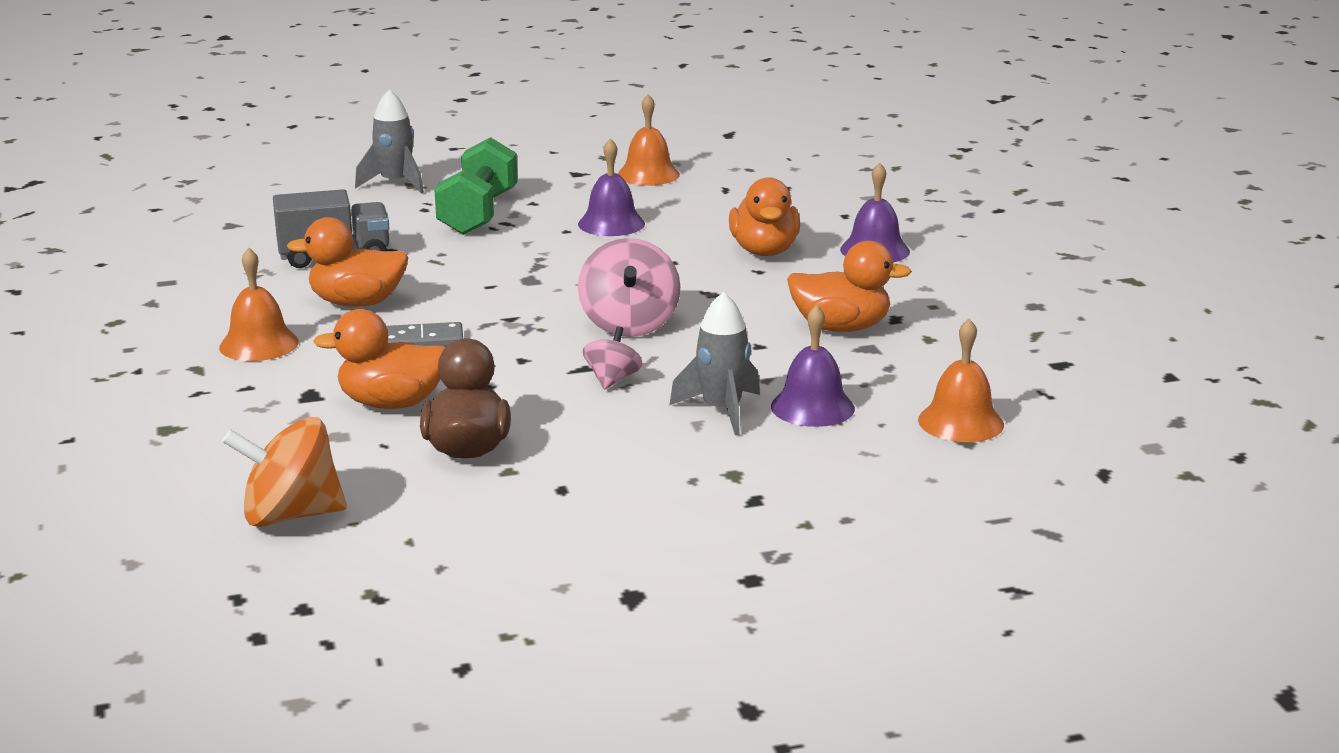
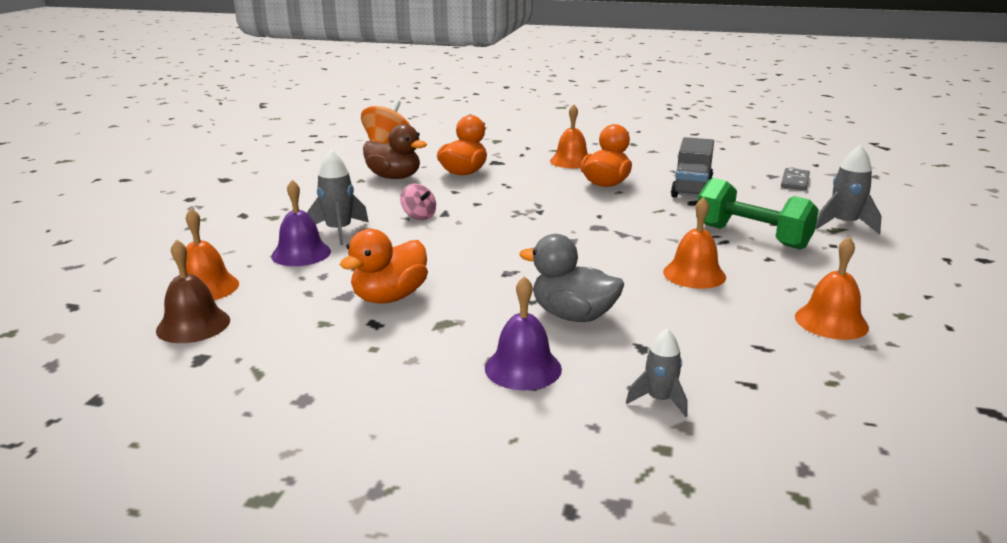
camera: 120 degrees right, 0 degrees up
grey domino [386,322,463,347] -> grey domino moved to [781,168,810,190]
purple bell [578,138,645,236] -> orange bell [663,197,726,289]
pink spinning top [578,238,680,337] -> none
orange duck [729,177,800,256] -> grey duck [519,234,624,322]
none -> brown bell [156,239,230,343]
none -> grey rocket [626,329,688,417]

